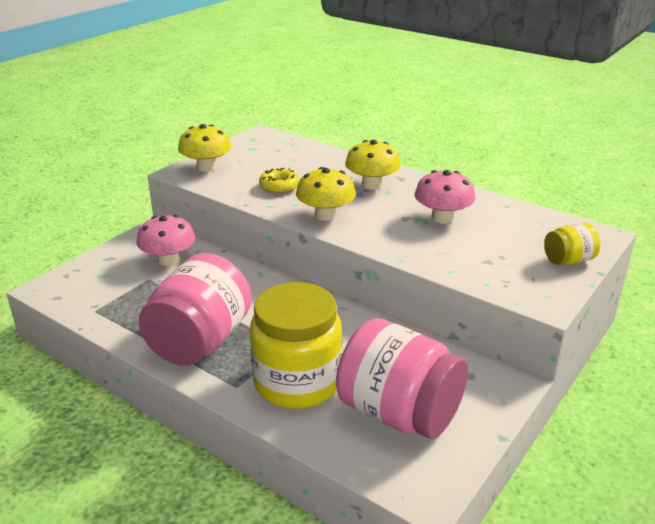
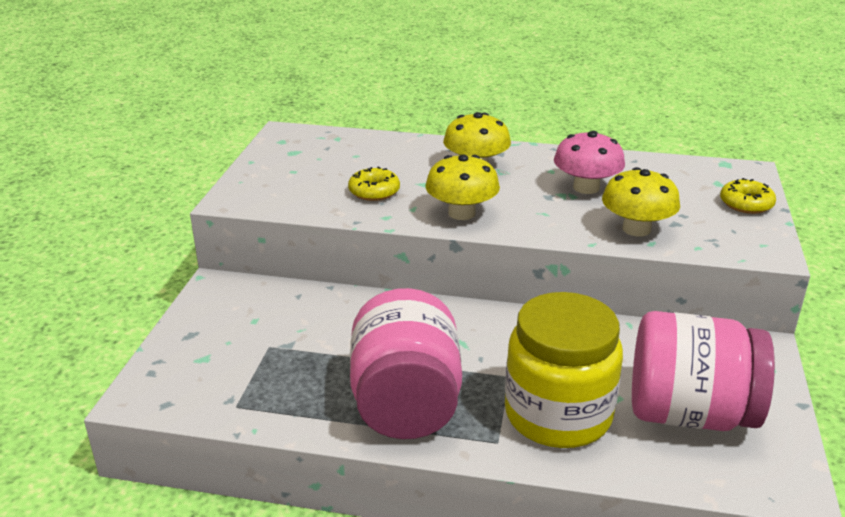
camera: 25 degrees left, 0 degrees up
pink mushroom [137,215,195,266] -> none
yellow mushroom [178,124,231,172] -> yellow mushroom moved to [602,167,680,237]
yellow jar [544,222,601,265] -> yellow donut [720,178,776,214]

